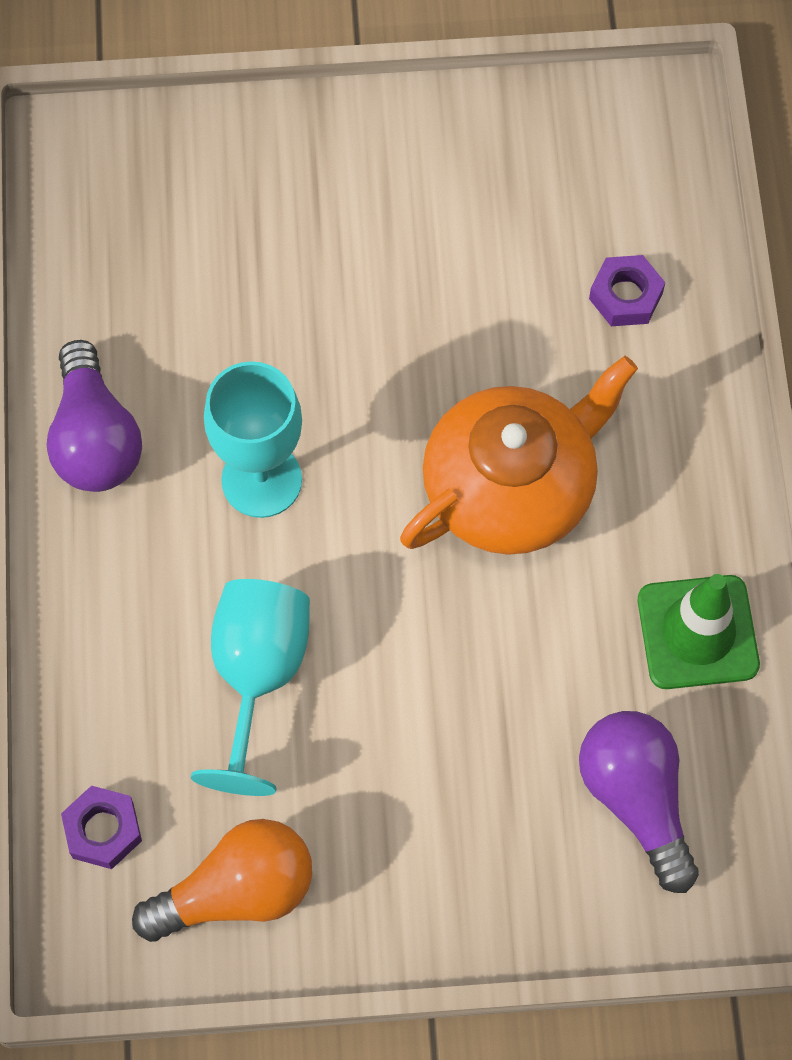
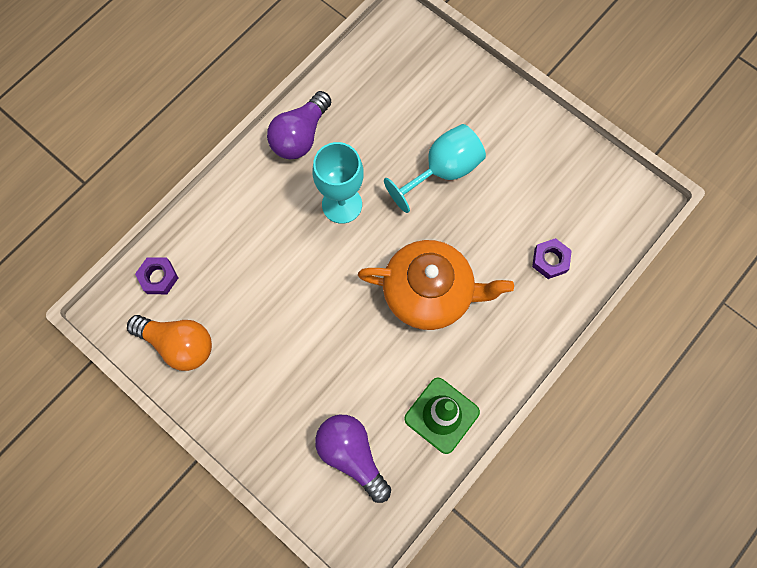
camera: 45 degrees right, 5 degrees up
turquoise goblet [191,579,310,796] -> turquoise goblet moved to [384,124,486,213]
purple light bulb [579,711,699,893] -> purple light bulb turned 60 degrees counterclockwise [315,415,391,503]

